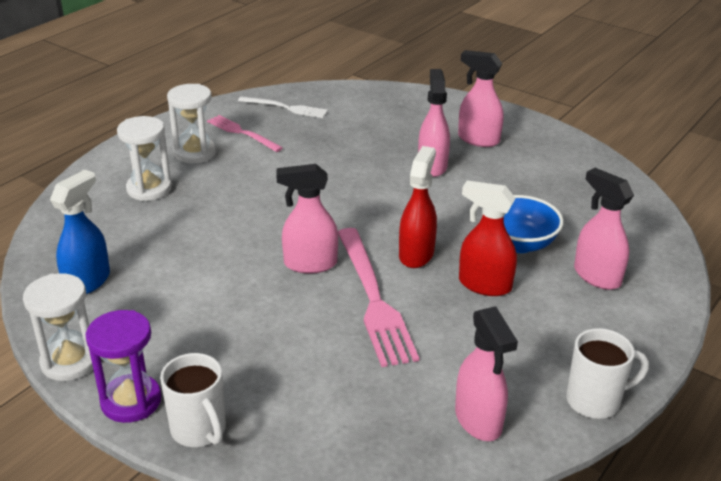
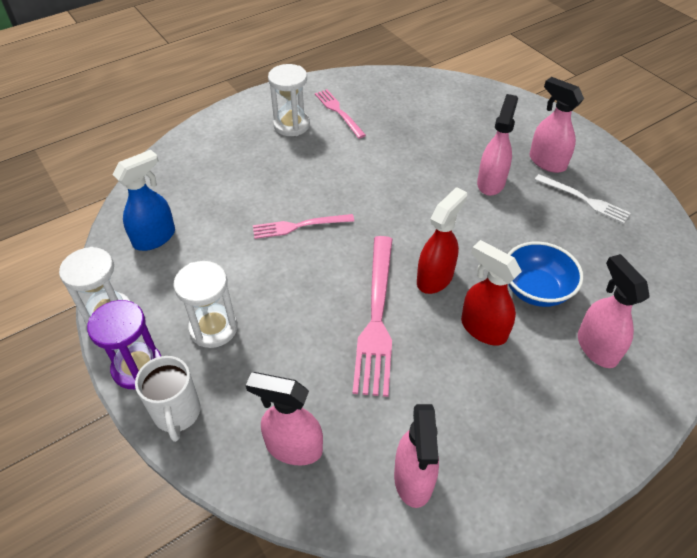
camera: 20 degrees right, 15 degrees up
white hourglass [117,116,172,201] -> white hourglass moved to [173,261,238,348]
white fork [238,96,328,118] -> white fork moved to [535,174,631,224]
pink spray bottle [276,164,338,274] -> pink spray bottle moved to [246,372,323,466]
white mug [566,328,649,419] -> none
none -> pink fork [253,214,354,239]

